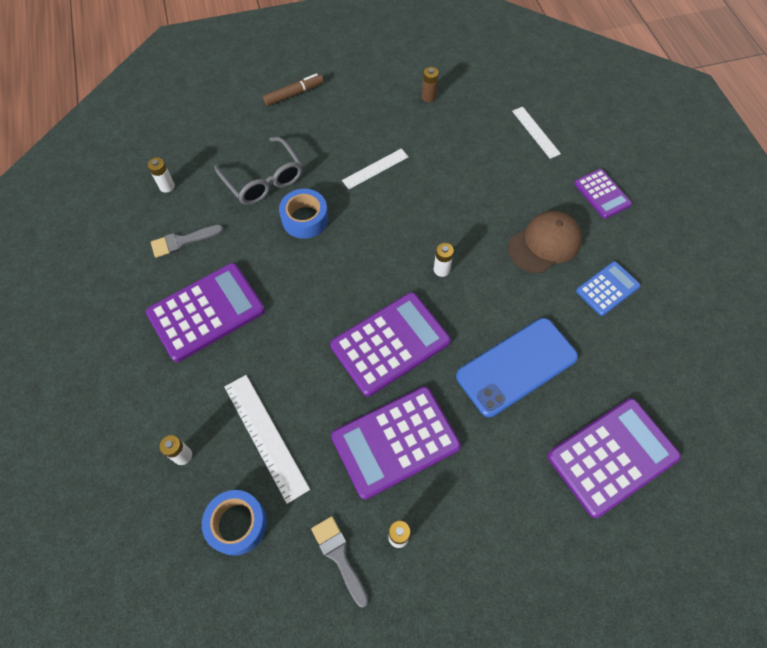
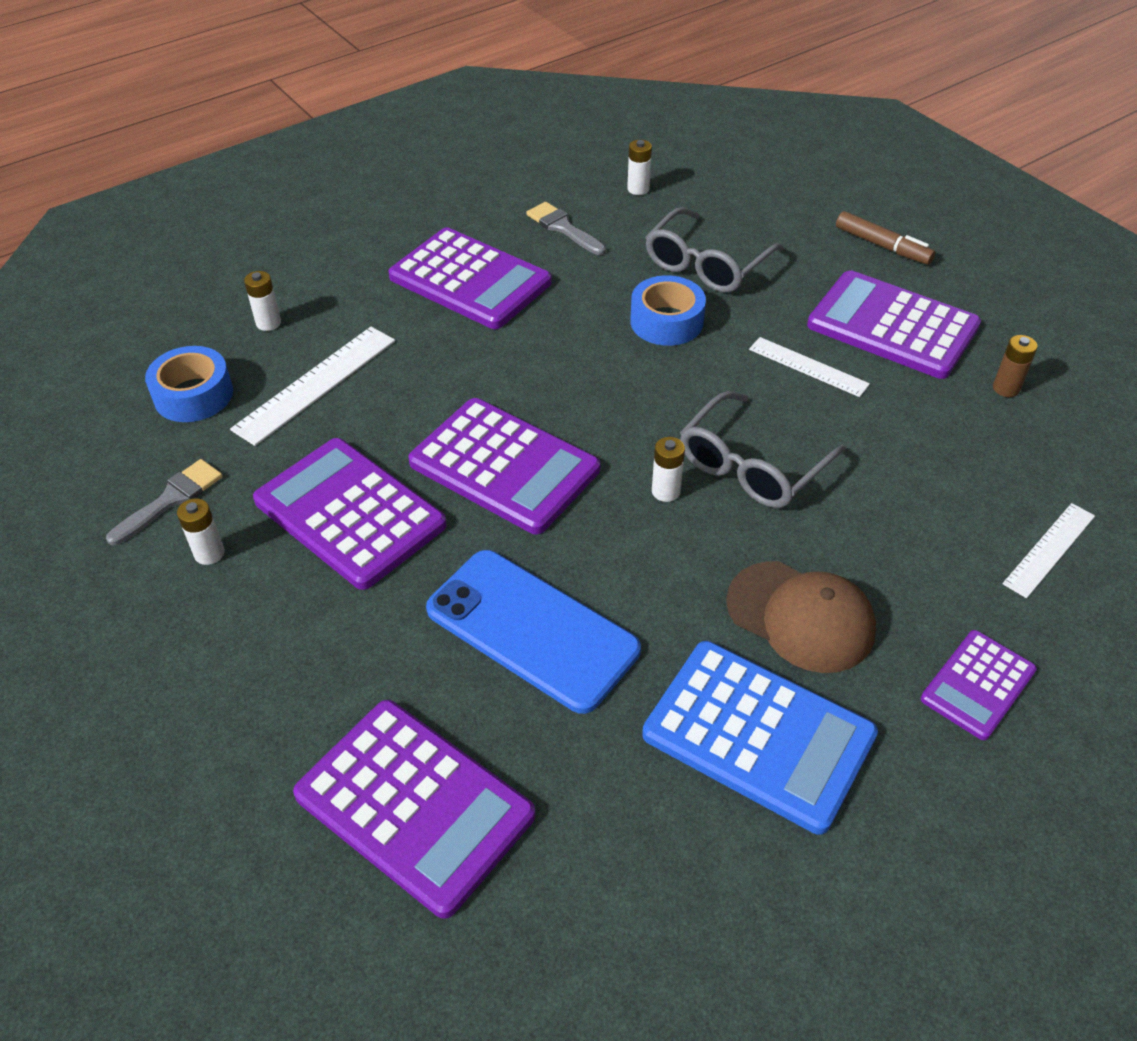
camera: 70 degrees right, 15 degrees down
blue calculator [576,261,641,316] -> blue calculator [642,641,878,835], size x1.78
none -> grey glasses [680,391,846,508]
none -> purple calculator [807,270,981,379]

